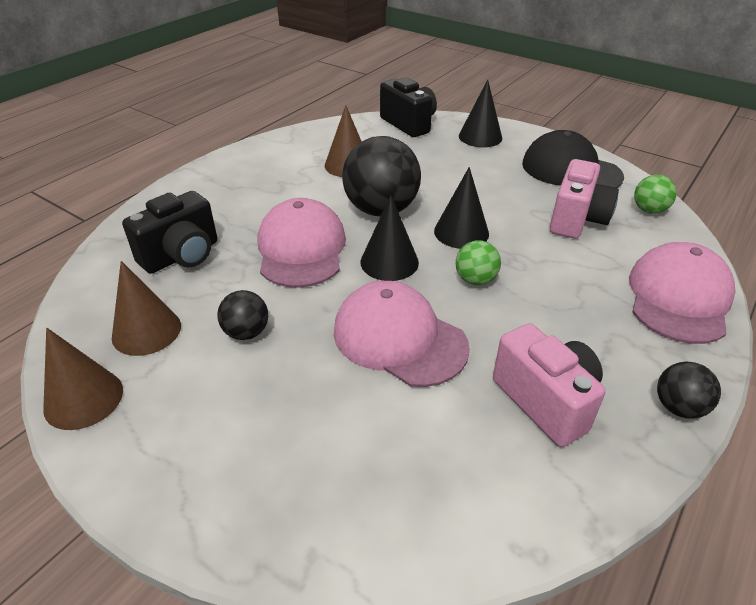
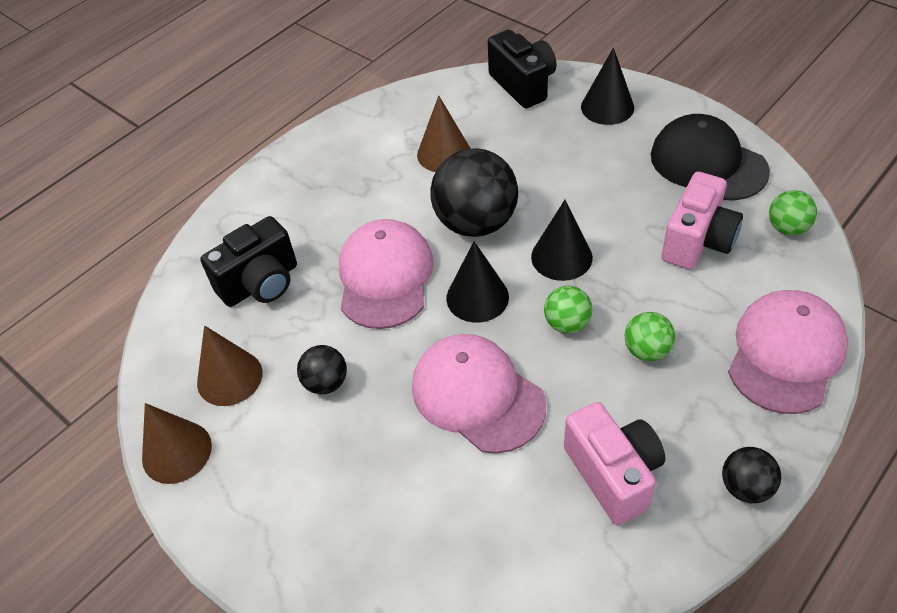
camera: 10 degrees right, 10 degrees up
none -> green ball [625,312,675,361]

